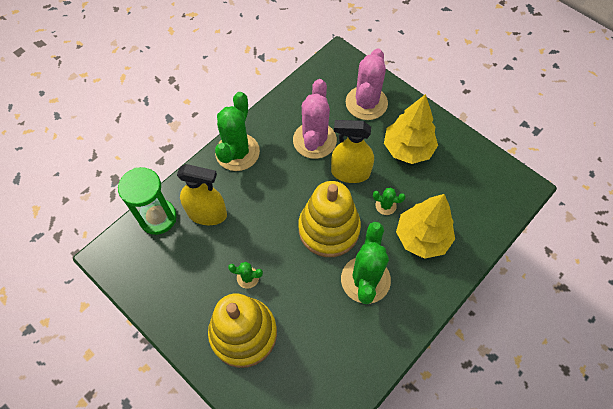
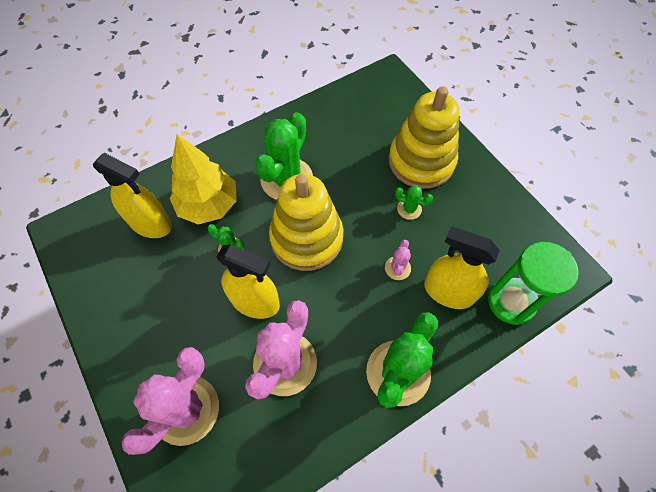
camera: 165 degrees left, 0 degrees up
yellow tree [384,94,438,164] -> none
none -> yellow spray bottle [93,153,172,238]
none -> pink cactus [385,240,411,280]

